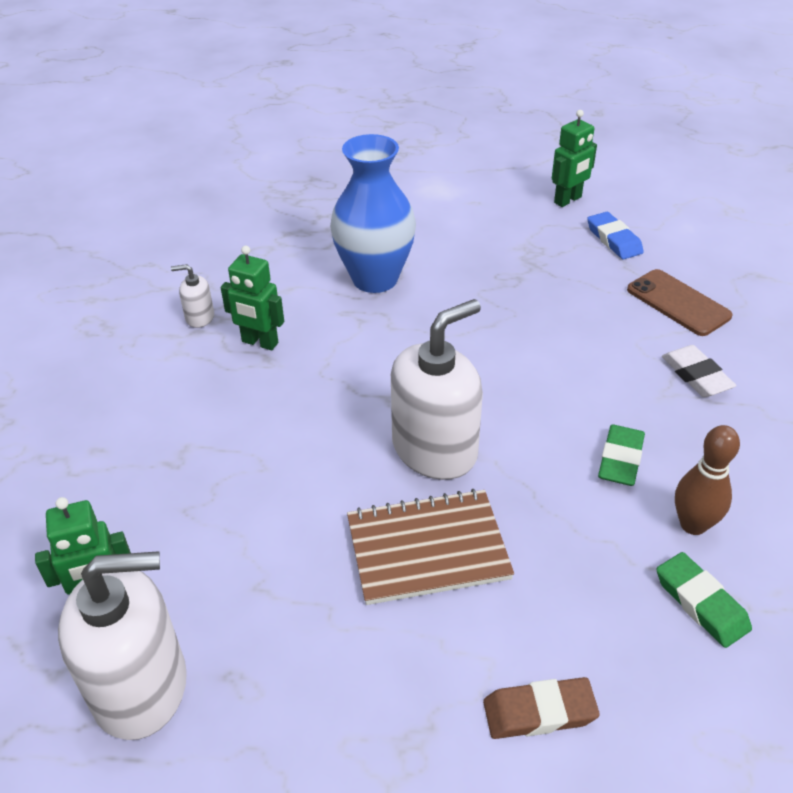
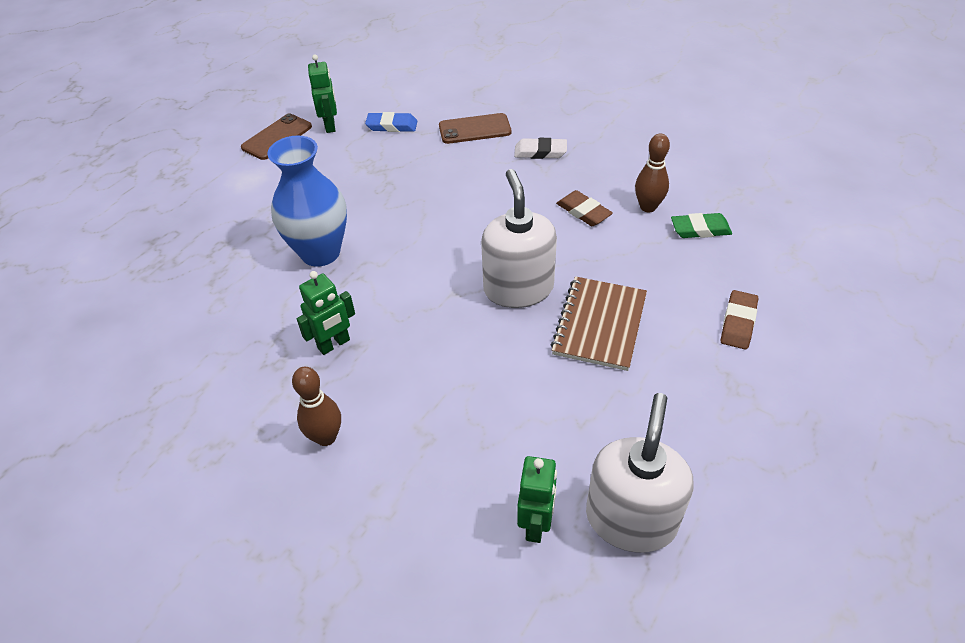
camera: 60 degrees left, 5 degrees up
white soap dispenser [171,264,214,328] -> none
green eraser [598,425,645,486] -> brown eraser [556,190,613,226]
none -> brown phone [241,113,312,160]
none -> brown bowling pin [292,367,341,446]

